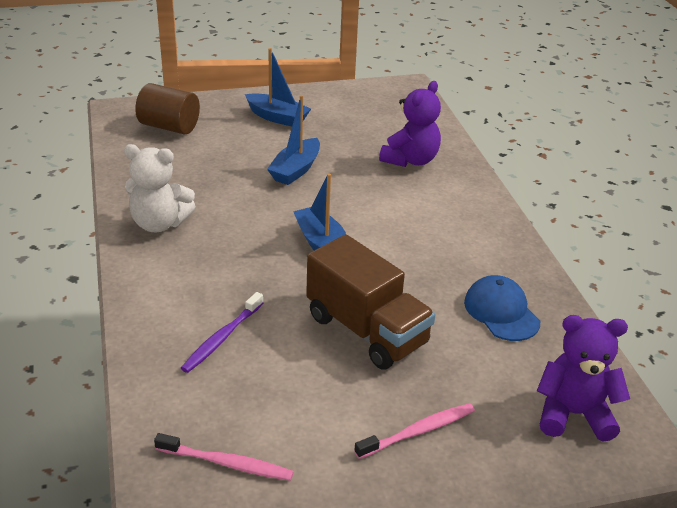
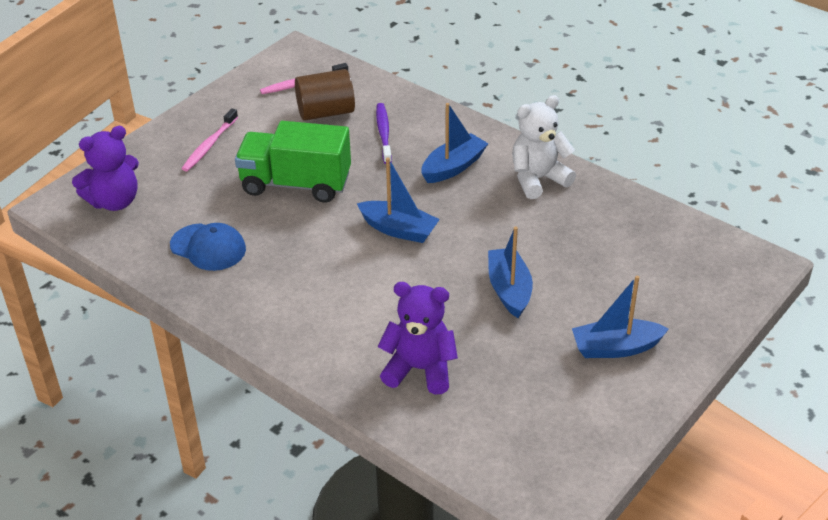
camera: 145 degrees right, 5 degrees up
brown cylinder [135,83,200,134] -> brown cylinder moved to [295,69,355,121]
brown truck [306,234,435,370] -> green truck [235,121,351,203]
purple teddy bear [379,81,441,167] -> purple teddy bear turned 105 degrees clockwise [377,282,458,395]
none -> blue boat [421,103,488,183]

